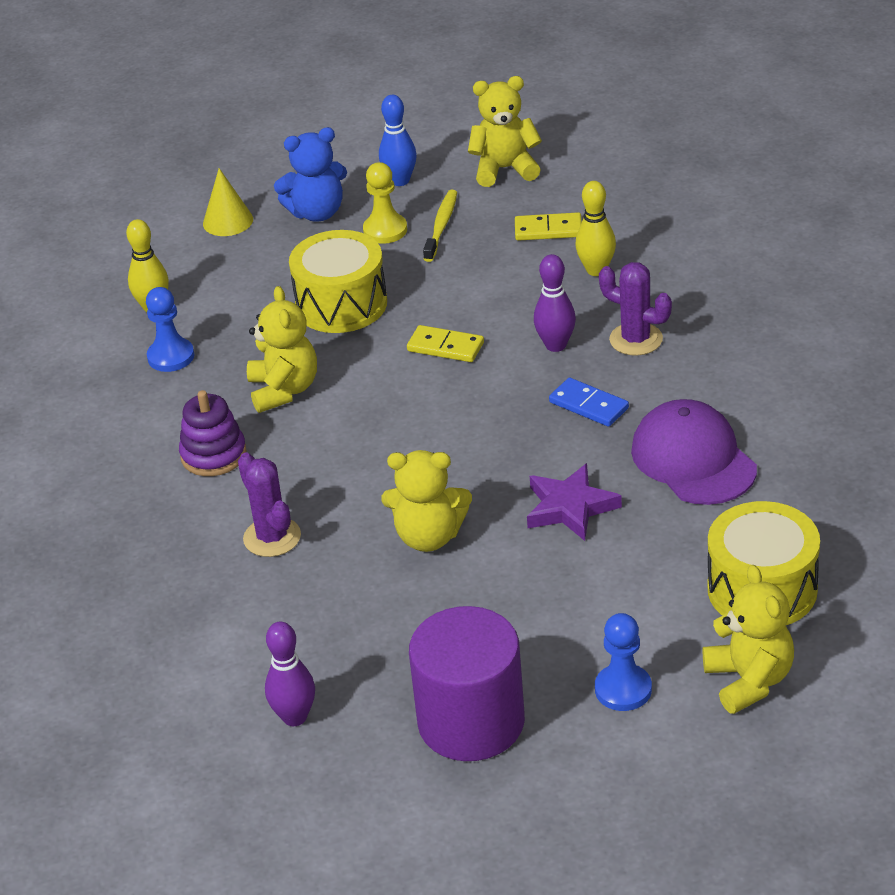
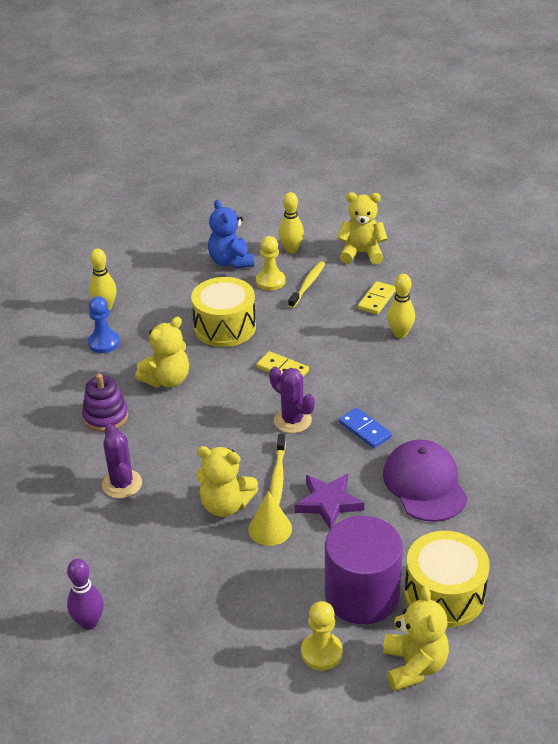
camera: 10 degrees right, 0 degrees up
yellow cone [203,168,253,236] -> yellow cone moved to [248,491,292,546]
yellow teddy bear [247,286,317,413] -> yellow teddy bear turned 45 degrees clockwise [135,317,189,388]
blue teddy bear [274,127,347,222] -> blue teddy bear turned 75 degrees clockwise [208,200,254,269]
blue bowling pin [379,95,417,186] -> yellow bowling pin [279,192,304,253]
purple cylinder [409,606,525,761] -> purple cylinder moved to [325,516,403,624]
yellow domino [515,212,582,241] -> yellow domino turned 75 degrees counterclockwise [358,281,396,315]
purple bowling pin [534,254,576,352] -> none
blue pawn [595,613,652,711] -> yellow pawn [301,601,343,670]
purple cactus [599,262,672,356] -> purple cactus moved to [269,367,315,433]
none -> yellow toothbrush [270,434,286,505]

